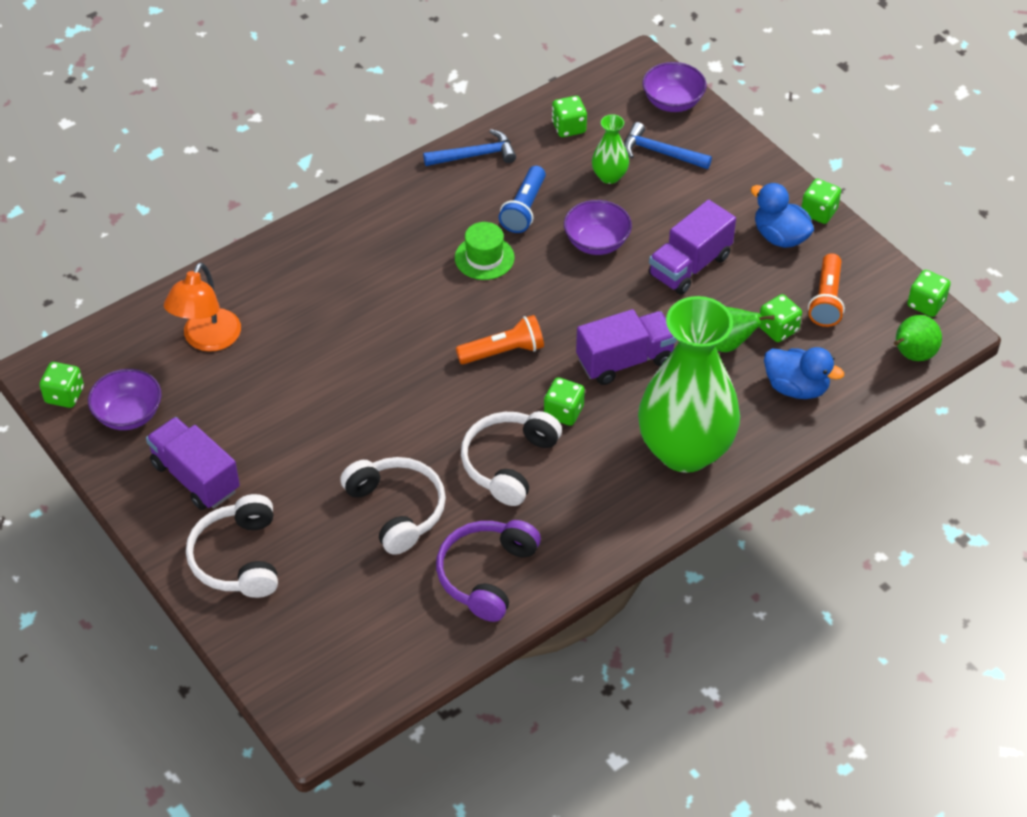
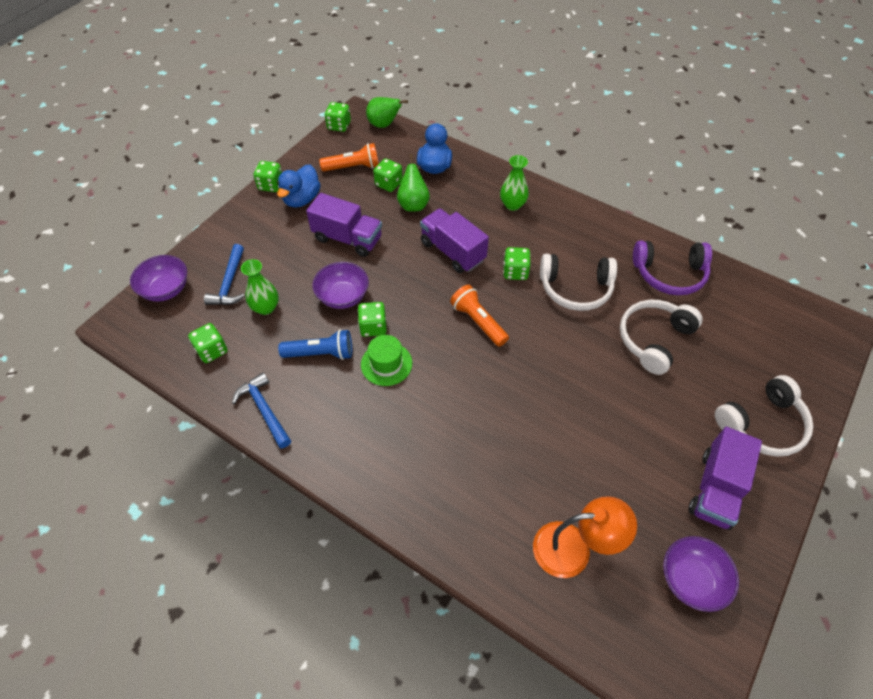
camera: 110 degrees left, 5 degrees up
green dice [39,362,84,408] -> green dice moved to [358,302,387,337]
green vase [638,296,740,473] -> green vase [500,155,529,211], size x0.42

